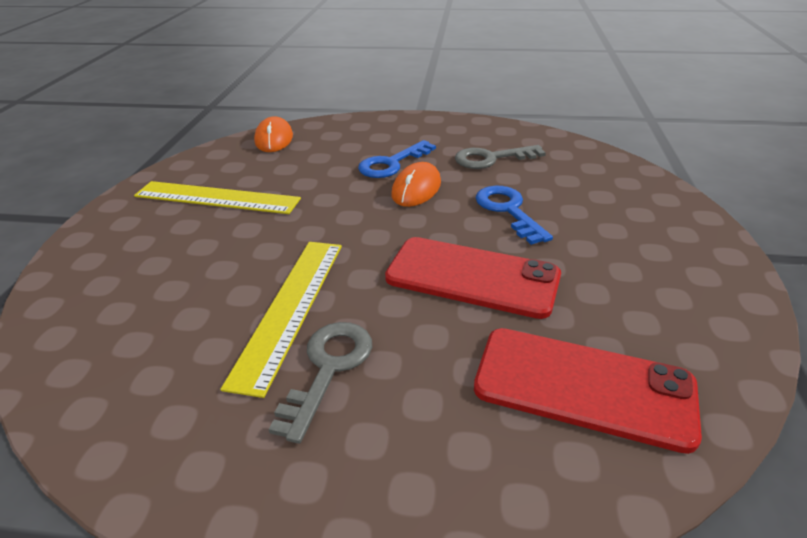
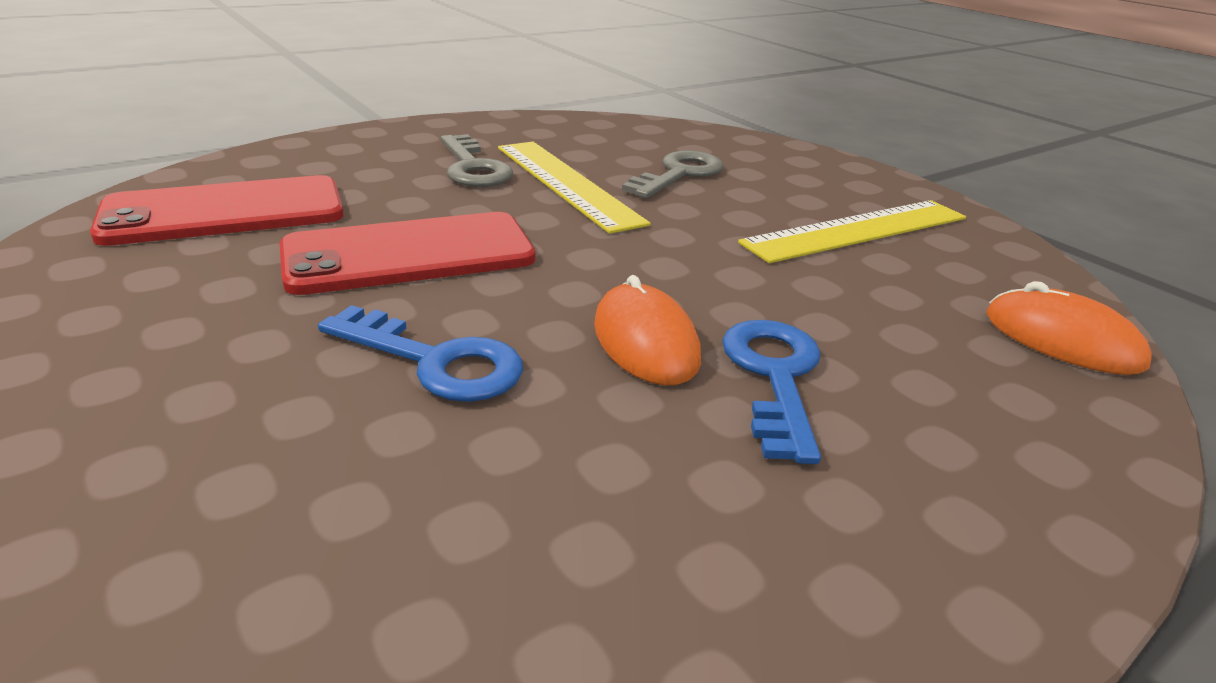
camera: 135 degrees right, 5 degrees down
grey key [455,145,546,169] -> grey key moved to [622,150,723,198]

